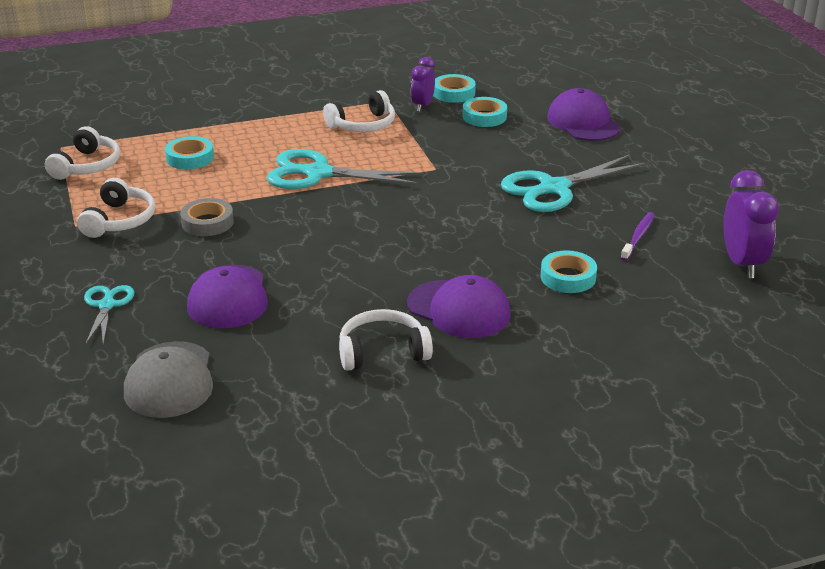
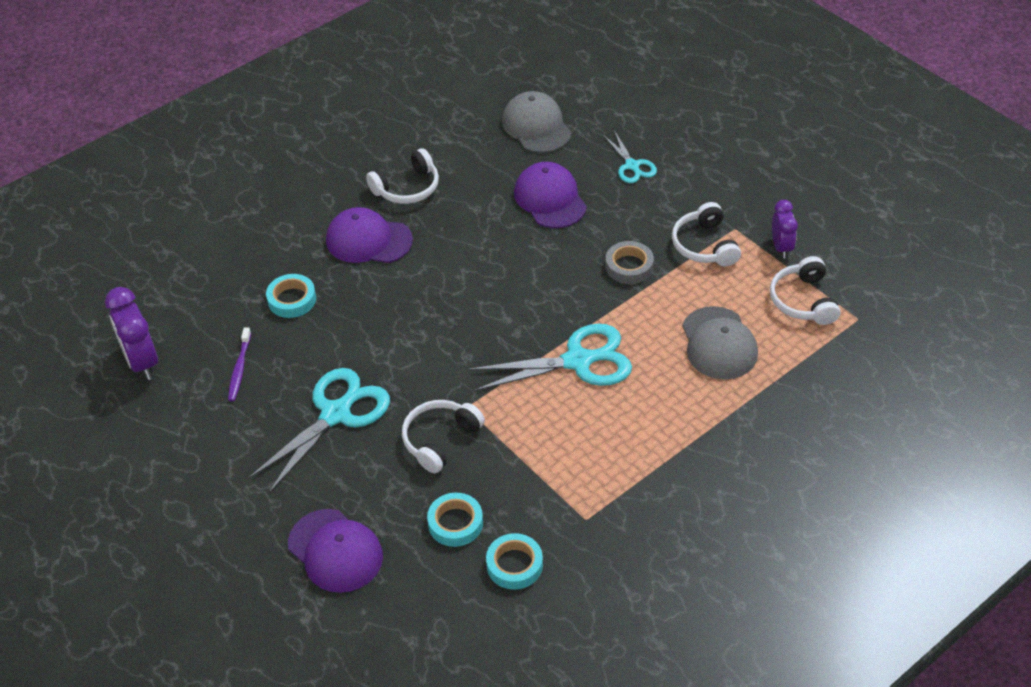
camera: 160 degrees right, 15 degrees up
turquoise tape [165,136,214,169] -> grey cap [682,306,758,379]
white headphones [323,90,395,132] -> white headphones moved to [402,400,485,473]
purple clock [411,57,435,112] -> purple clock moved to [772,200,798,259]

